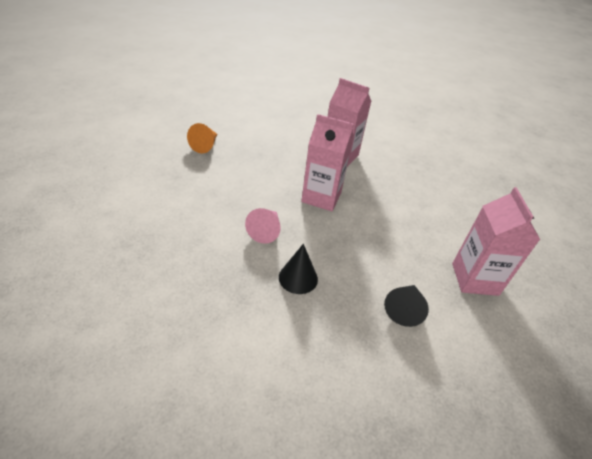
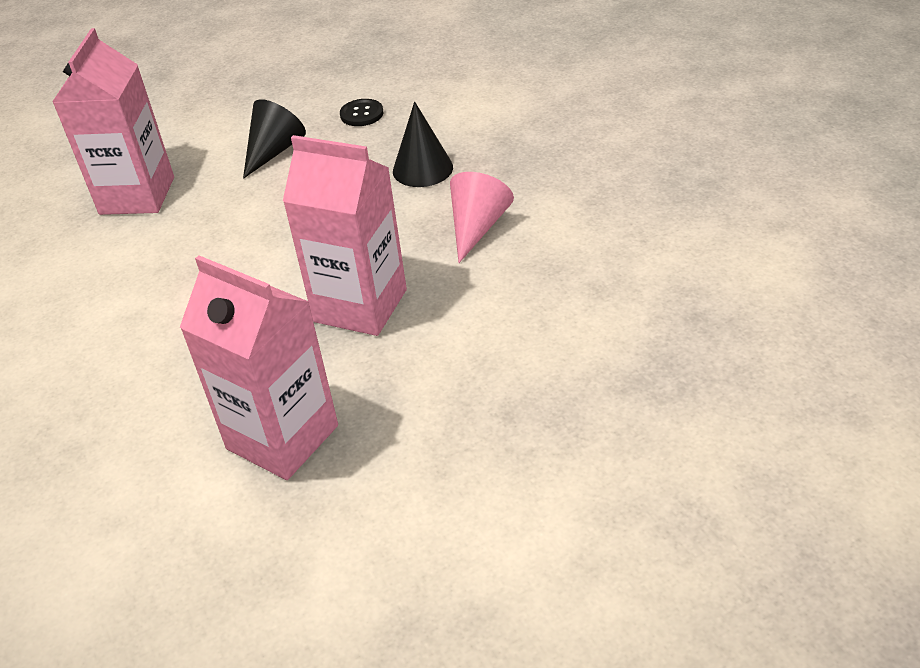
camera: 170 degrees left, 0 degrees up
orange cone [187,123,217,153] -> none
none -> black button [340,99,384,126]

